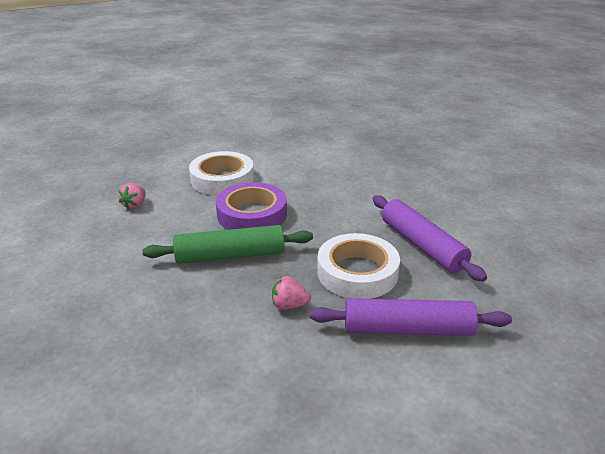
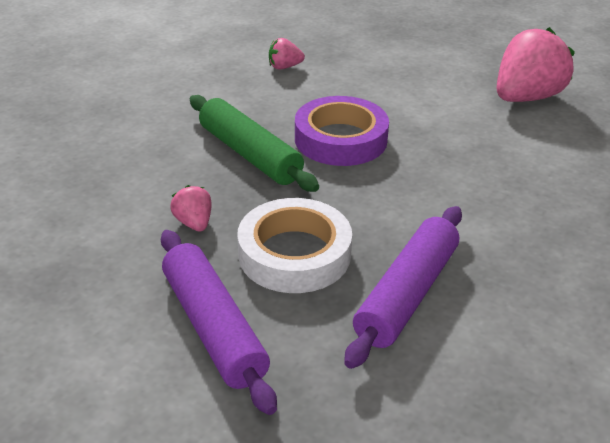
camera: 60 degrees right, 5 degrees up
white tape [189,151,254,195] -> none
none -> pink strawberry [497,27,575,102]

